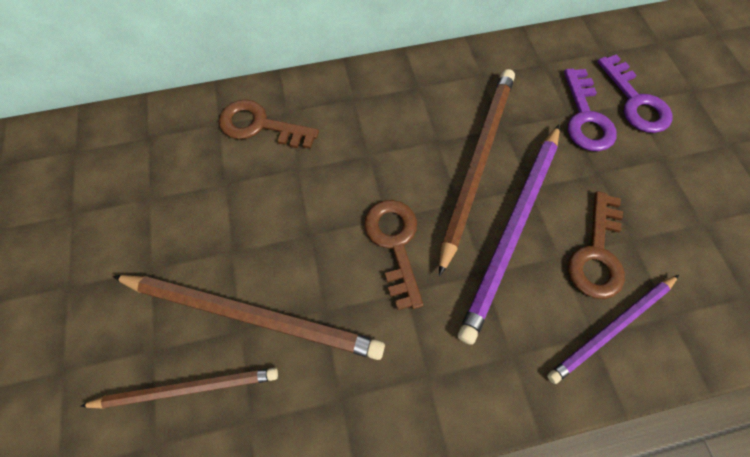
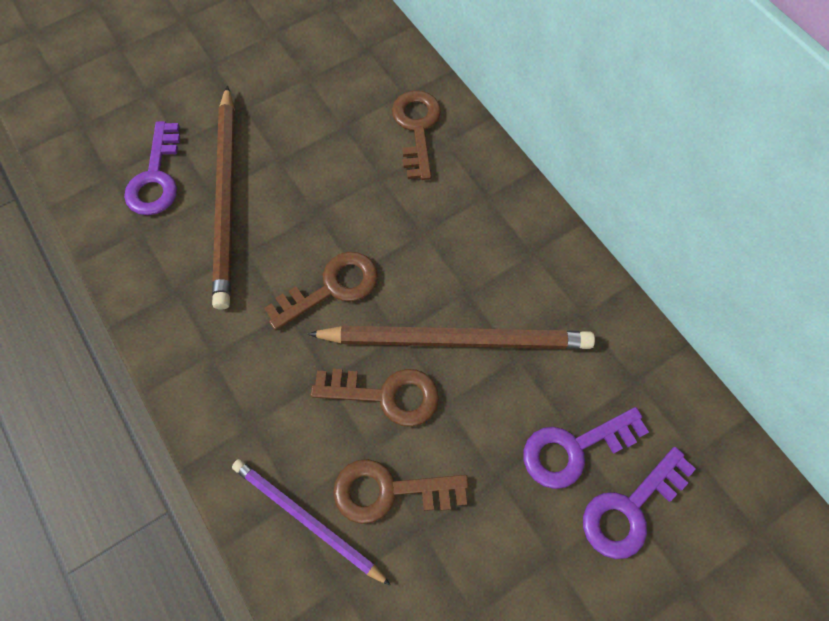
camera: 70 degrees right, 0 degrees up
brown pencil [80,368,278,409] -> purple key [124,121,180,215]
purple pencil [458,124,560,345] -> brown key [311,369,439,427]

